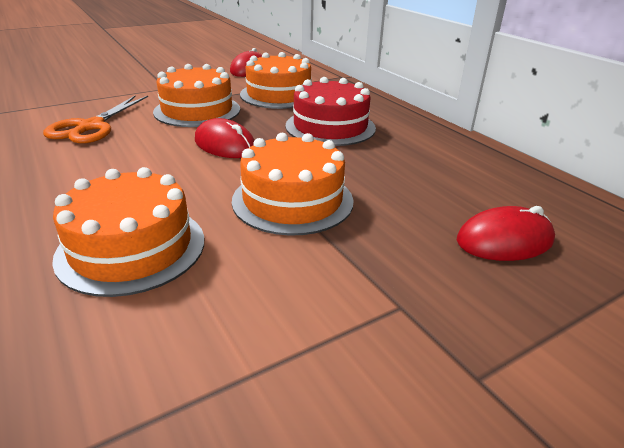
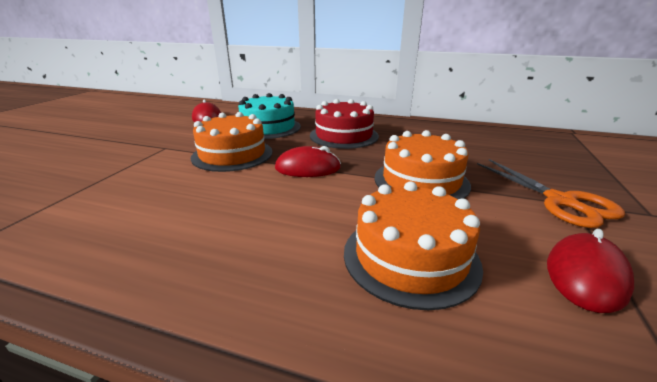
camera: 40 degrees left, 5 degrees down
orange scissors [43,96,148,143] -> orange scissors moved to [477,159,625,228]
orange cake [240,52,311,109] -> turquoise cake [238,93,301,139]
red mouse [457,206,555,261] -> red mouse moved to [547,229,634,313]

